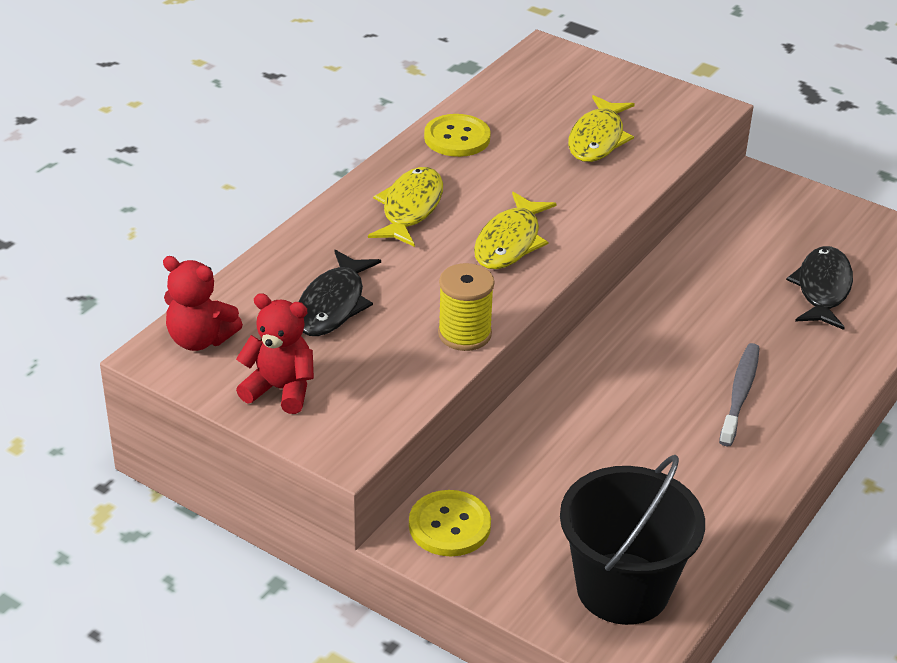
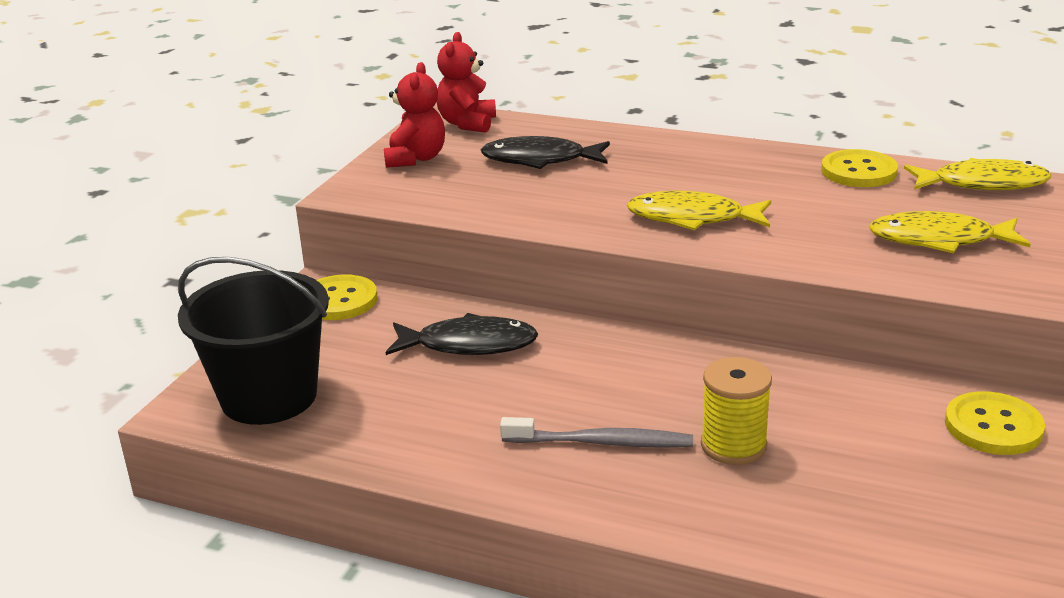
camera: 80 degrees right, 10 degrees down
yellow fish [368,167,443,247] -> yellow fish moved to [904,158,1051,190]
yellow spool [438,263,494,351] -> yellow spool moved to [701,357,772,465]
black fish [786,246,853,330] -> black fish moved to [386,313,538,355]
none -> yellow button [945,391,1045,455]

